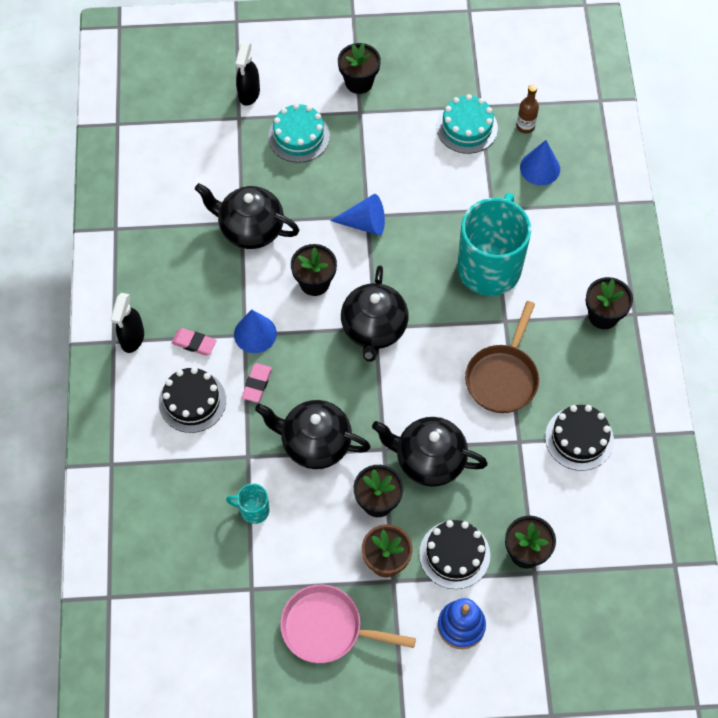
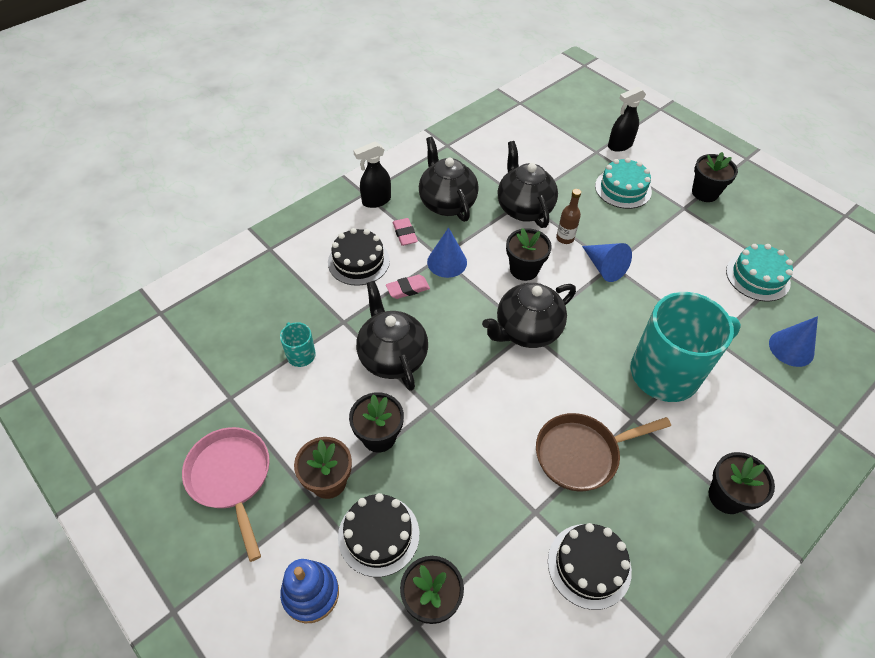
camera: 50 degrees right, 10 degrees down
black teapot [372,417,488,487] -> black teapot moved to [419,136,479,222]
brown bottle [516,85,539,134] -> brown bottle moved to [556,189,581,244]

